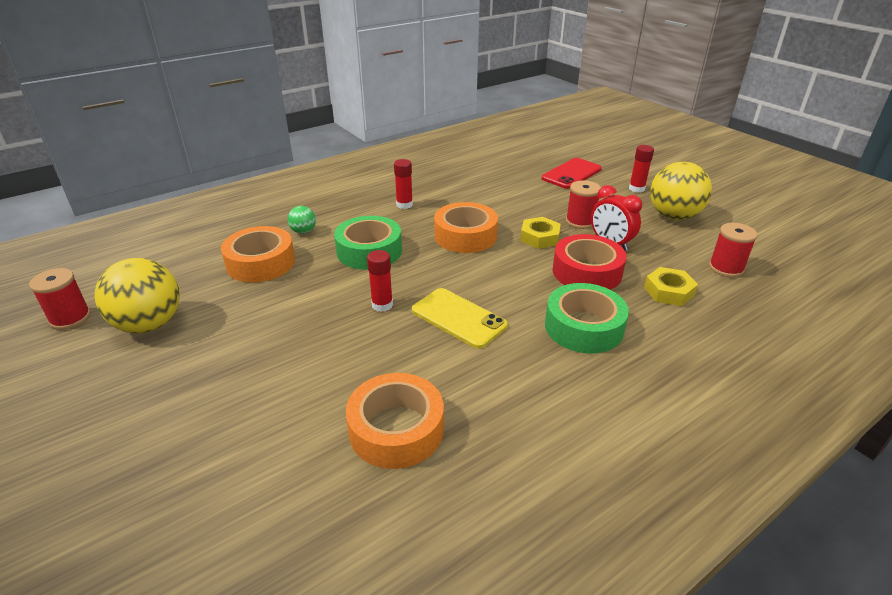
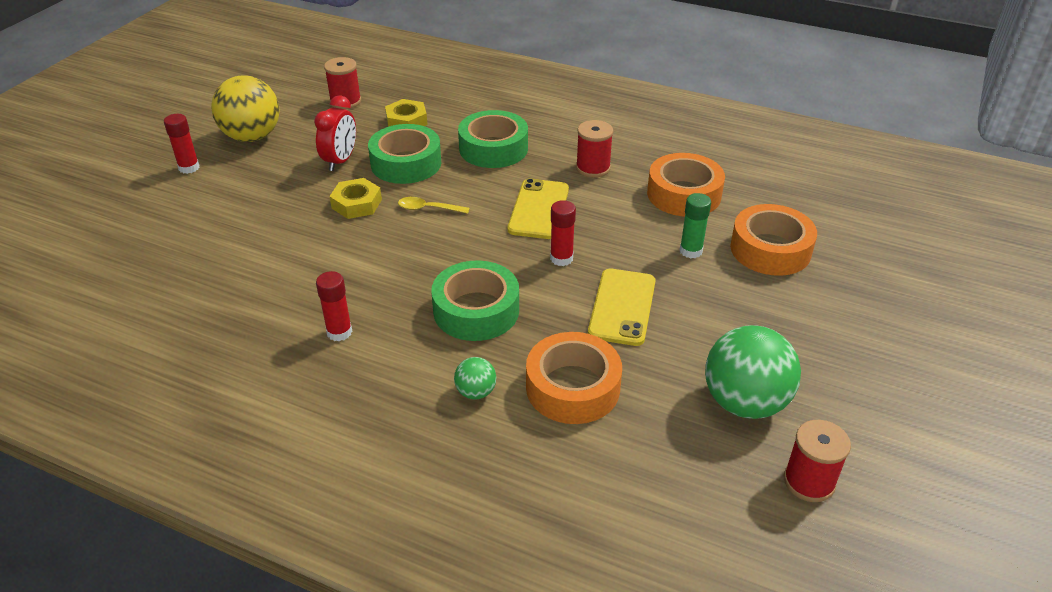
camera: 120 degrees left, 5 degrees up
yellow ball [94,258,180,333] -> green ball [705,325,801,419]
orange tape [434,202,498,253] -> orange tape moved to [730,204,817,276]
red phone [542,158,602,189] -> none
red tape [553,234,627,290] -> green tape [368,124,441,184]
red spool [566,180,601,229] -> red spool moved to [576,120,613,178]
none -> yellow spoon [398,197,470,214]
none -> yellow phone [588,269,656,346]
none -> green glue stick [680,193,711,258]

